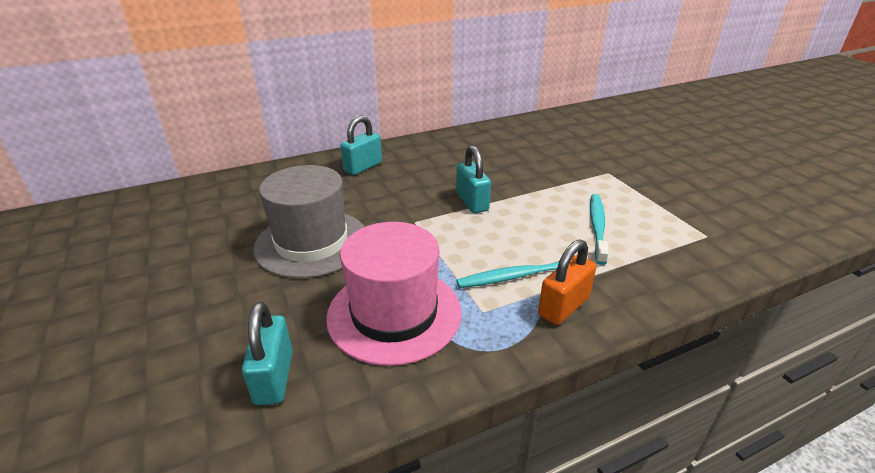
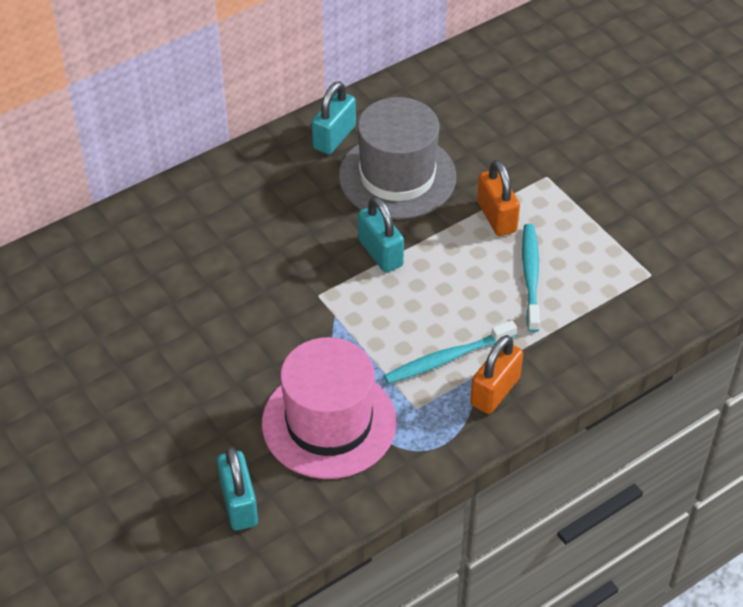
camera: 10 degrees left, 15 degrees up
grey hat [253,165,365,278] -> grey hat moved to [339,97,456,219]
turquoise padlock [340,116,382,175] -> turquoise padlock moved to [312,81,356,154]
none -> orange padlock [477,160,520,236]

